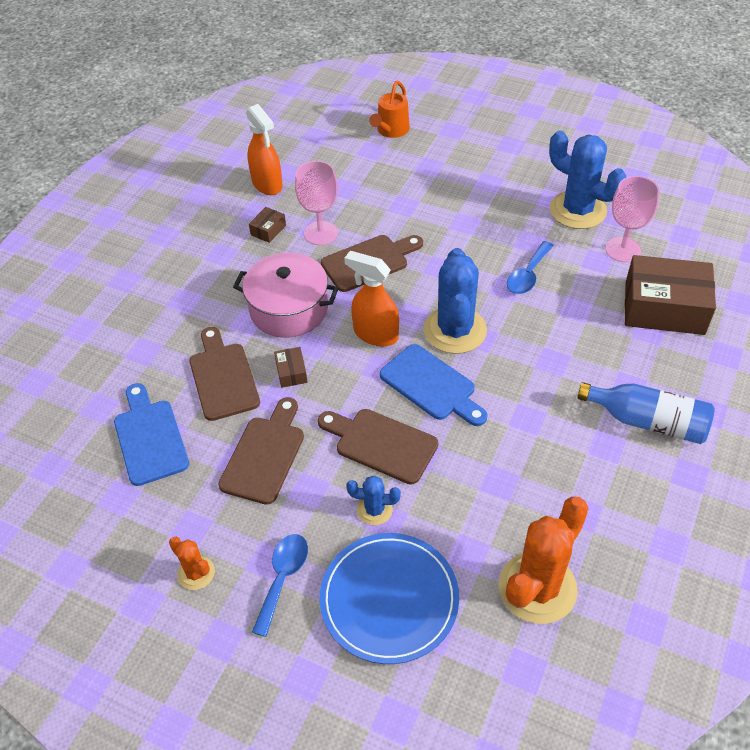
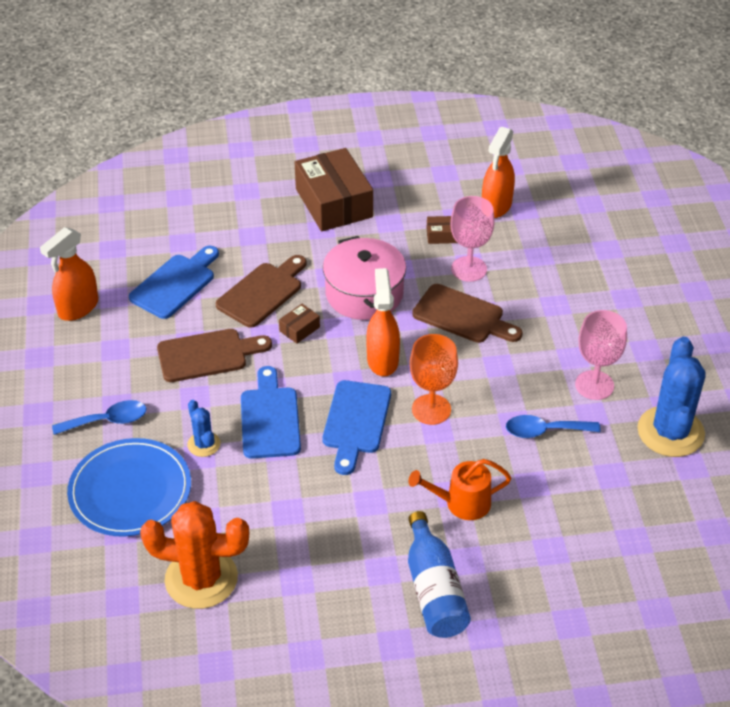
camera: 55 degrees right, 5 degrees down
orange cactus [169,537,215,590] -> none
brown cutting board [318,409,438,485] -> blue cutting board [241,366,301,459]
orange watering can [369,81,410,138] -> orange watering can moved to [408,459,511,520]
blue cactus [424,248,487,354] -> orange goblet [410,334,458,425]
pink goblet [605,176,659,262] -> pink goblet moved to [575,310,627,400]
brown box [625,255,716,335] -> brown box moved to [295,148,373,231]
none -> orange spray bottle [40,227,98,321]

